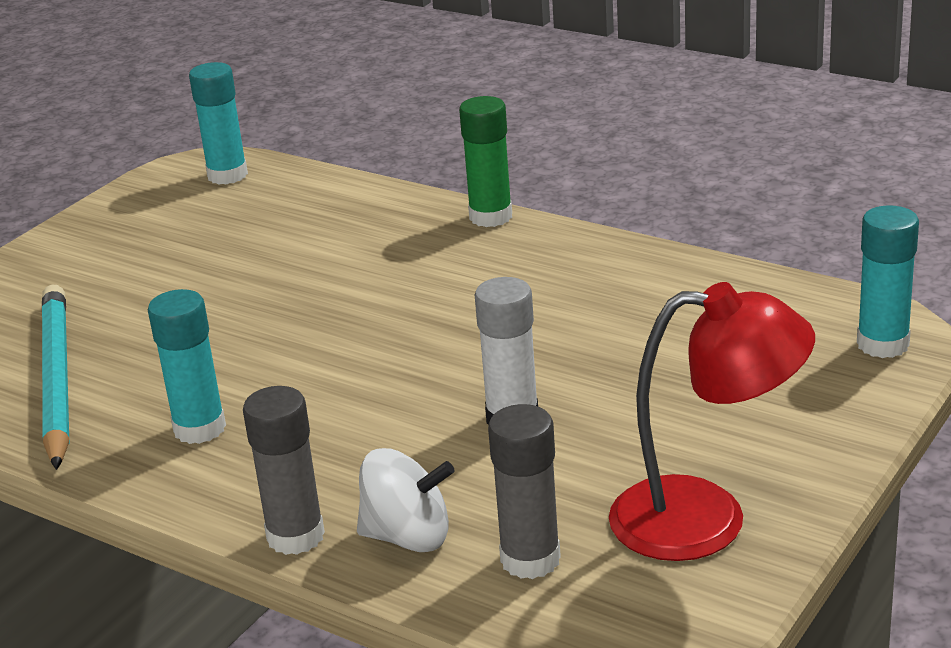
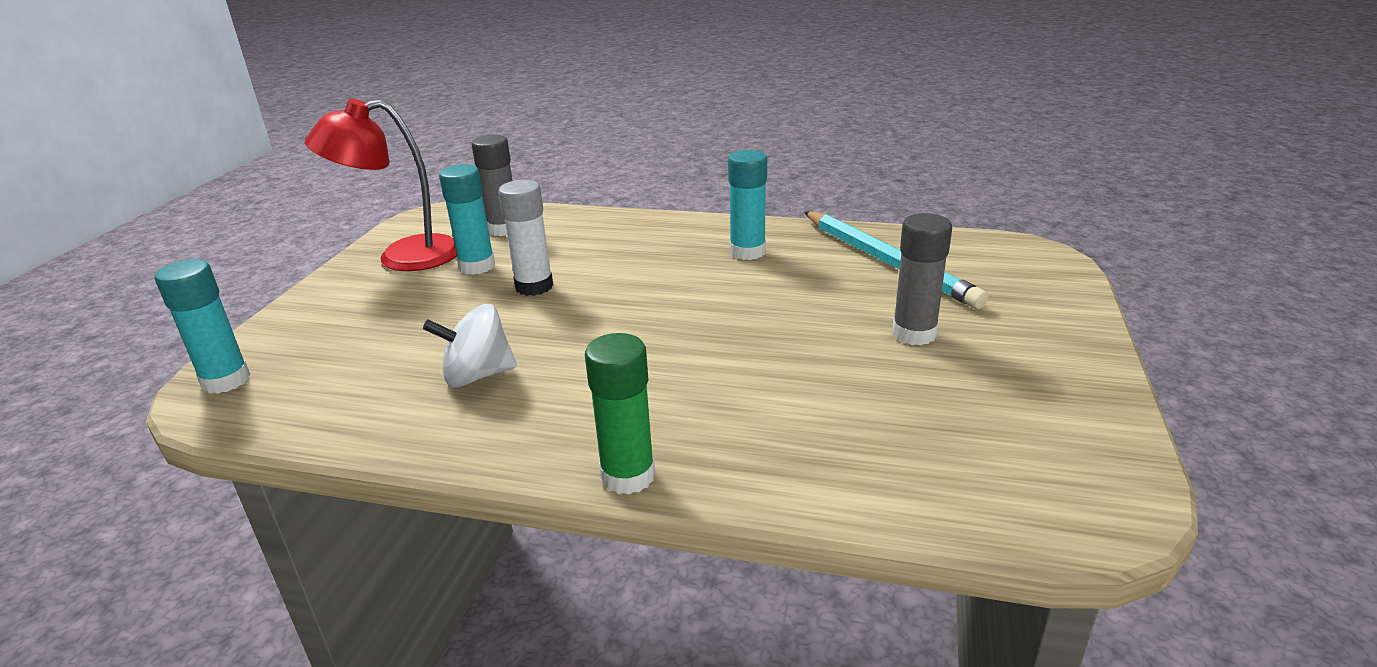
camera: 160 degrees right, 0 degrees up
turquoise glue stick [189,62,248,185] -> turquoise glue stick moved to [439,164,495,275]
grey glue stick [243,386,325,555] -> grey glue stick moved to [892,213,952,345]
white spinning top [357,448,454,552] -> white spinning top moved to [423,304,517,388]

